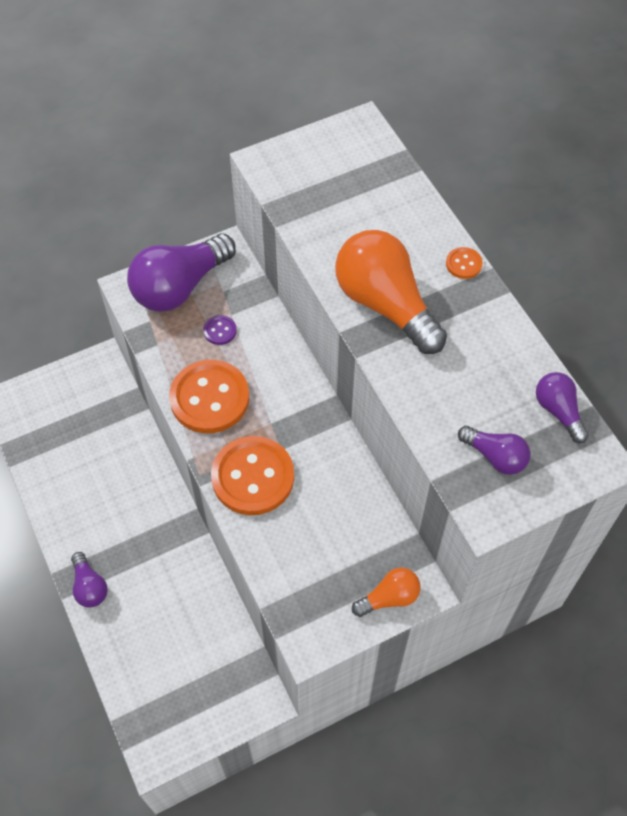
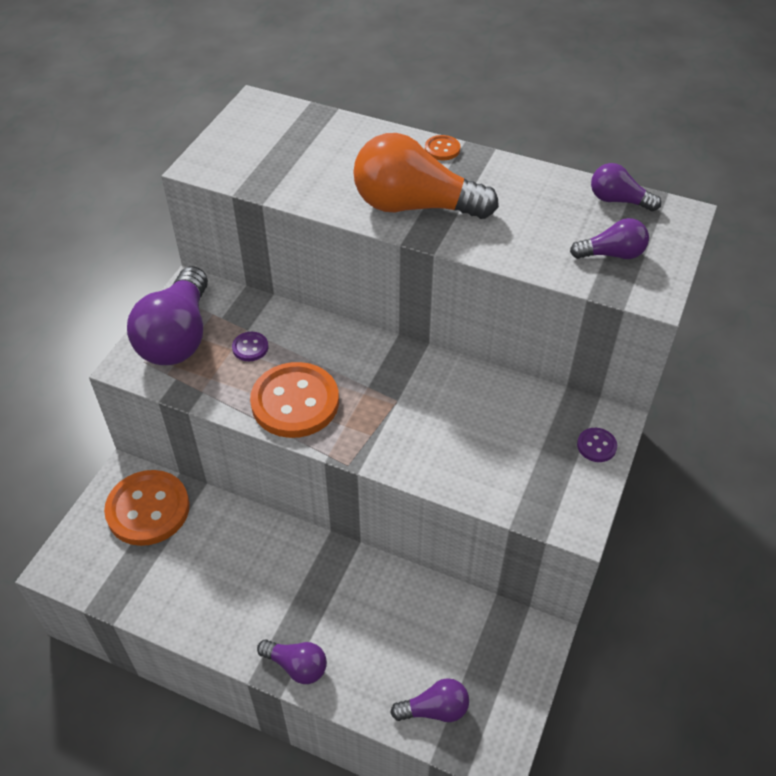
camera: 40 degrees left, 10 degrees down
orange button [211,436,294,515] -> orange button moved to [104,470,190,546]
orange light bulb [352,567,421,617] -> purple button [577,428,617,462]
none -> purple light bulb [391,678,469,722]

